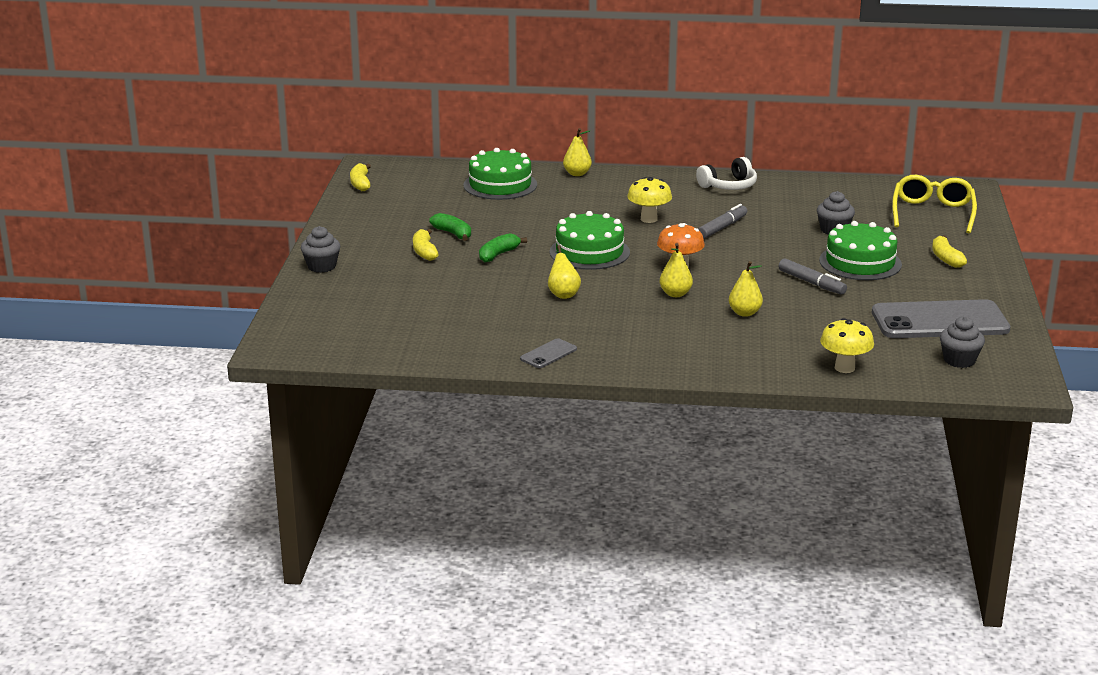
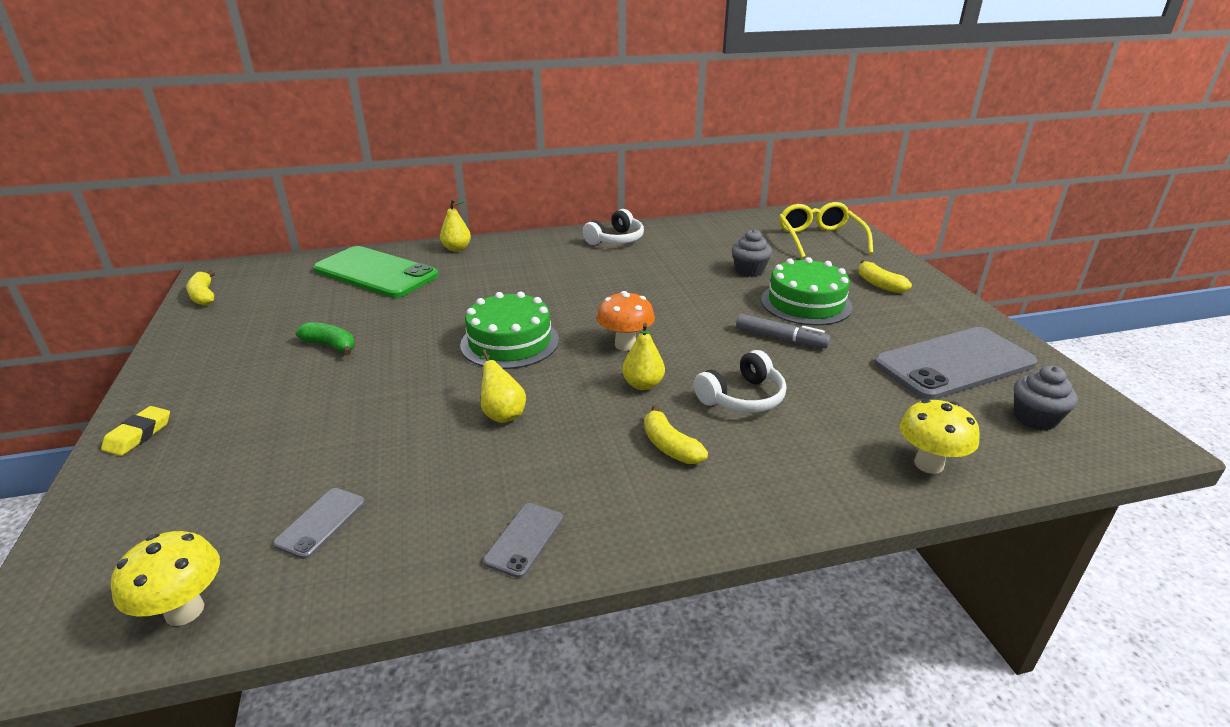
camera: 20 degrees left, 5 degrees up
grey cupcake [301,226,341,273] -> yellow eraser [101,406,170,456]
yellow banana [413,229,439,261] -> yellow banana moved to [644,405,708,464]
green cake [463,148,537,200] -> green phone [313,246,439,298]
green banana [479,233,527,262] -> none
yellow mushroom [627,177,672,223] -> yellow mushroom moved to [111,531,220,626]
grey marker [698,204,747,239] -> none
yellow pear [729,261,763,317] -> white headphones [694,350,786,413]
none -> grey phone [273,488,365,559]

